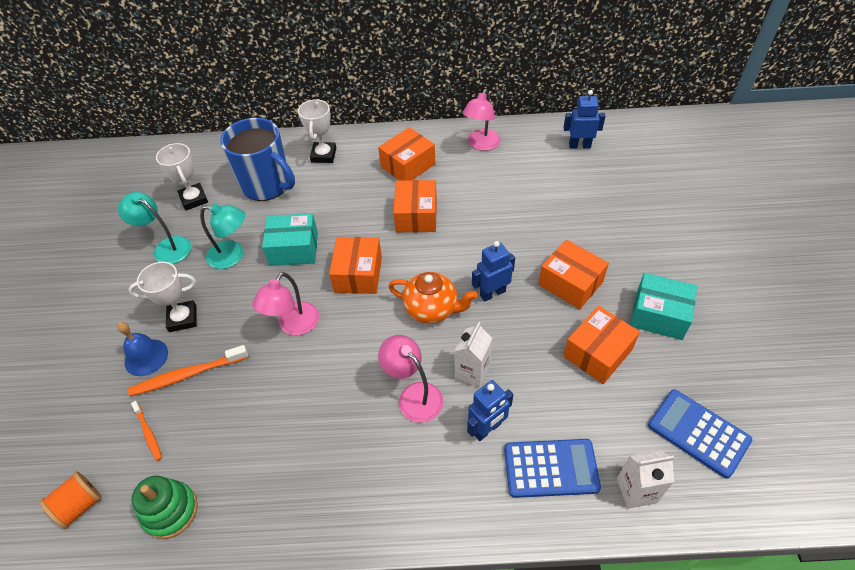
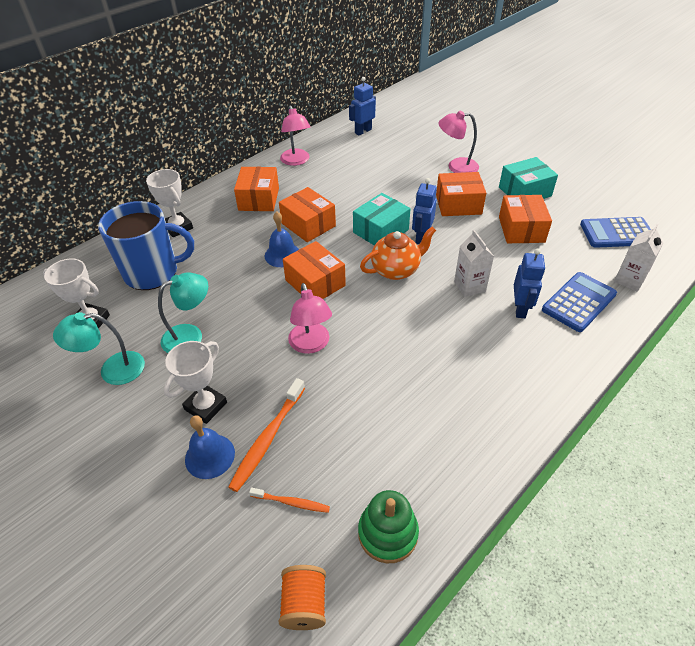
camera: 45 degrees left, 5 degrees down
turquoise box [262,213,318,266] -> turquoise box moved to [353,193,411,245]
pink lamp [378,335,443,423] -> pink lamp moved to [438,111,479,173]
none -> blue bell [265,212,299,267]

